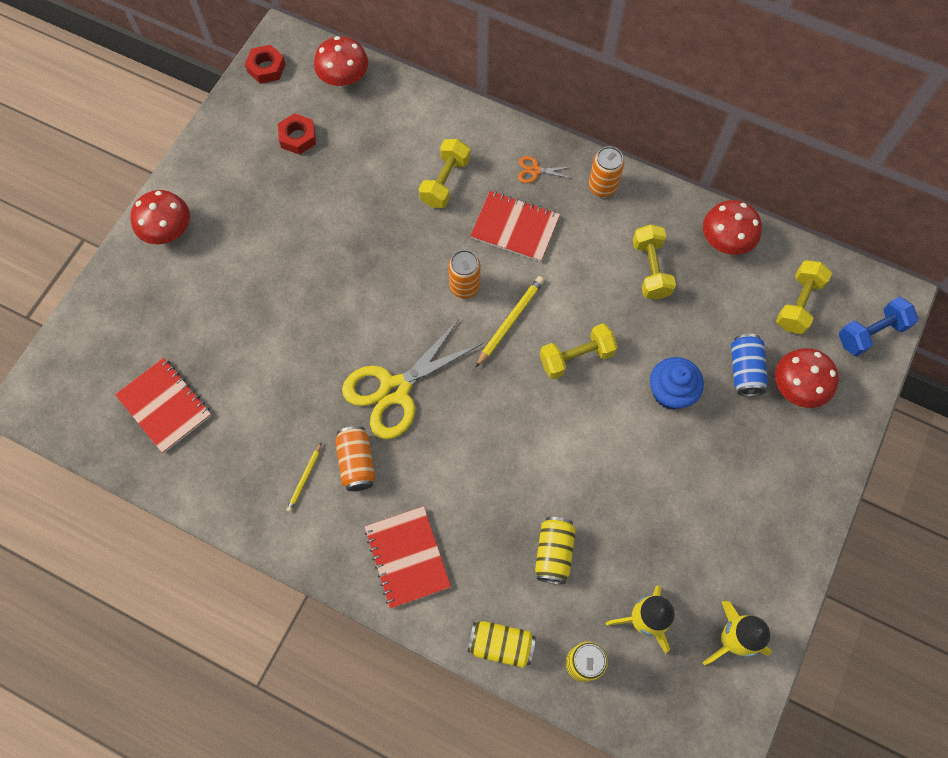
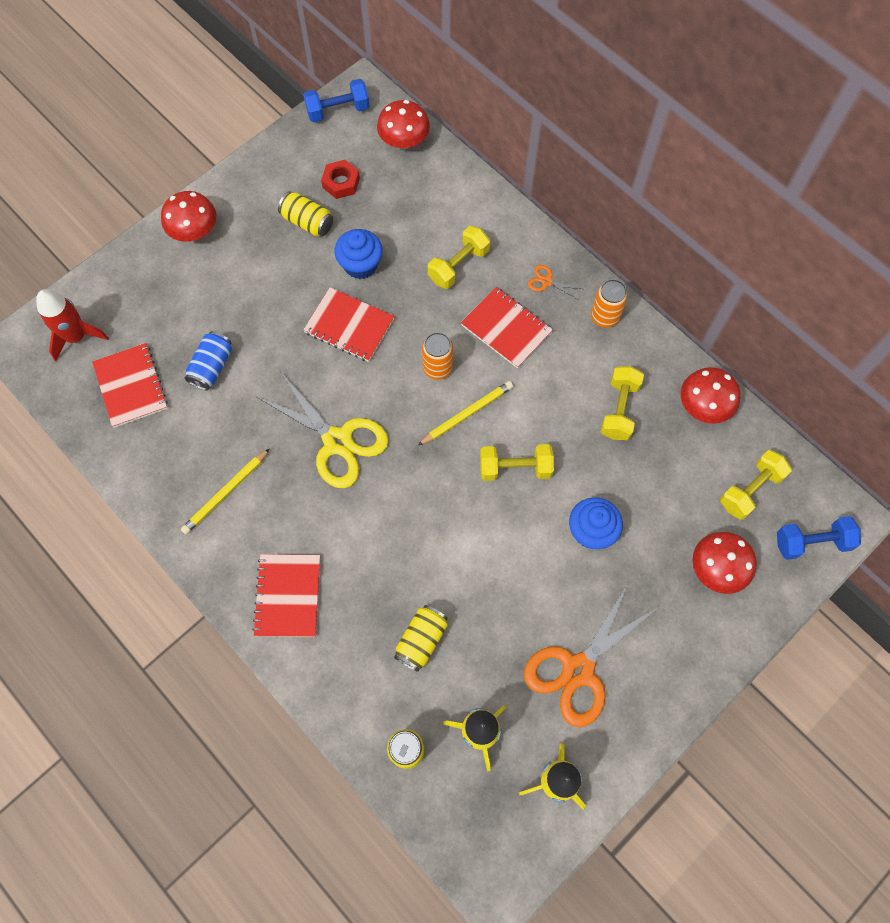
camera: 20 degrees right, 0 degrees up
red nut [245,45,286,84] -> blue dumbbell [303,79,370,123]
yellow pencil [286,442,322,512] -> yellow pencil [181,448,270,534], size x1.64
orange can [335,426,375,491] -> none
yellow scissors [342,318,483,439] -> yellow scissors turned 120 degrees counterclockwise [257,371,389,488]
yellow can [467,621,536,668] -> yellow can moved to [278,191,333,236]
blue can [731,334,768,397] -> blue can moved to [185,331,232,390]
none -> red rocket [36,289,109,361]
none -> red notebook [303,287,395,362]
none -> blue cupcake [334,229,383,279]
none -> orange scissors [524,582,659,727]

